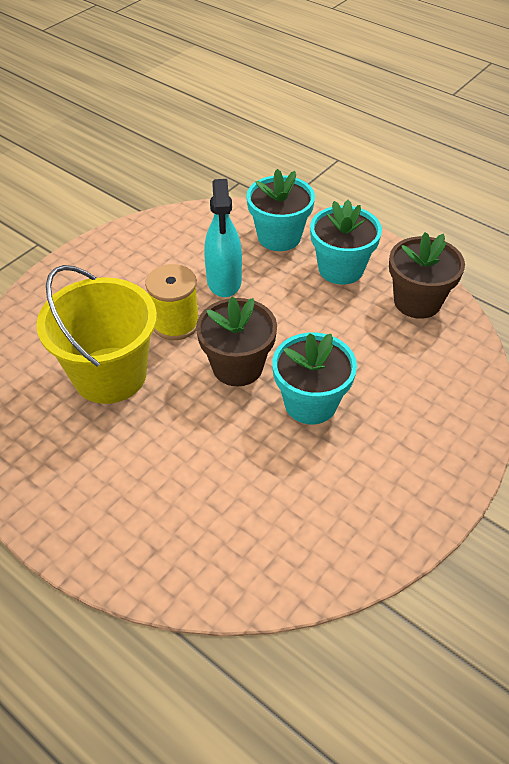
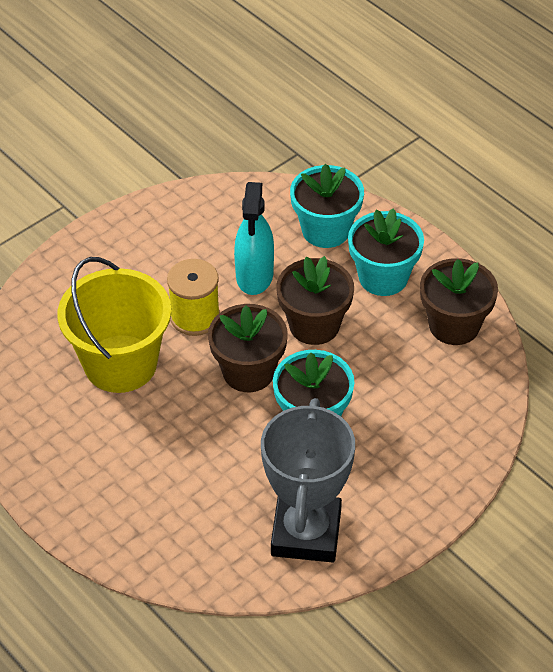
camera: 10 degrees right, 0 degrees up
none -> grey trophy [261,398,355,563]
none -> brown flower pot [276,256,354,345]

